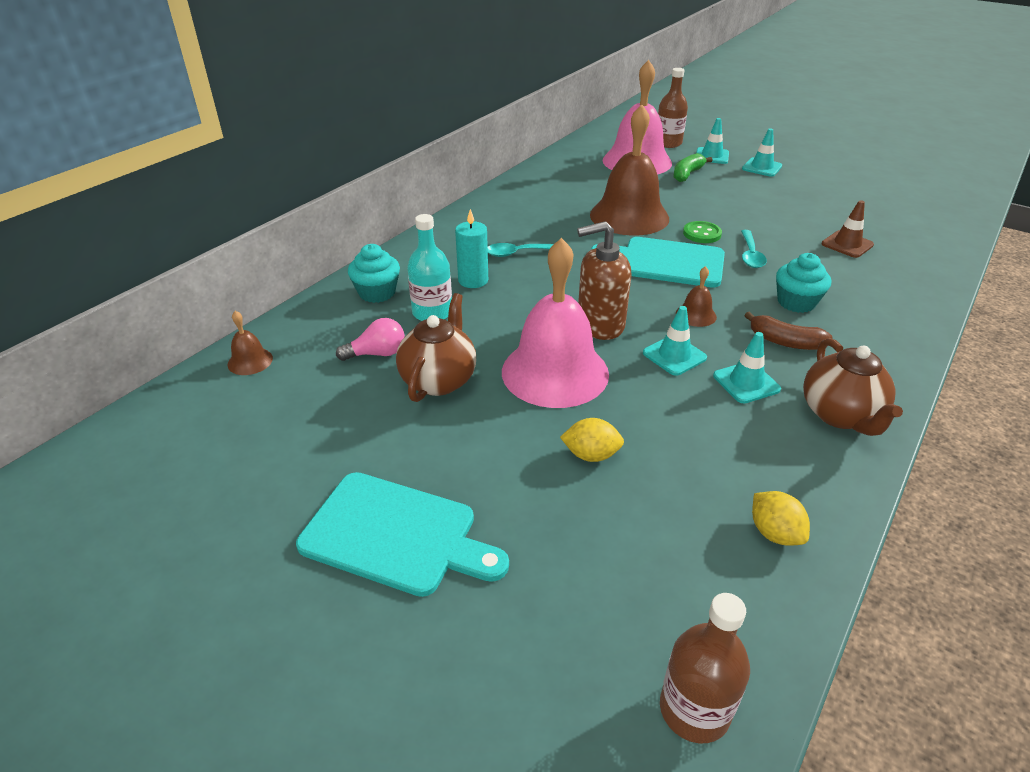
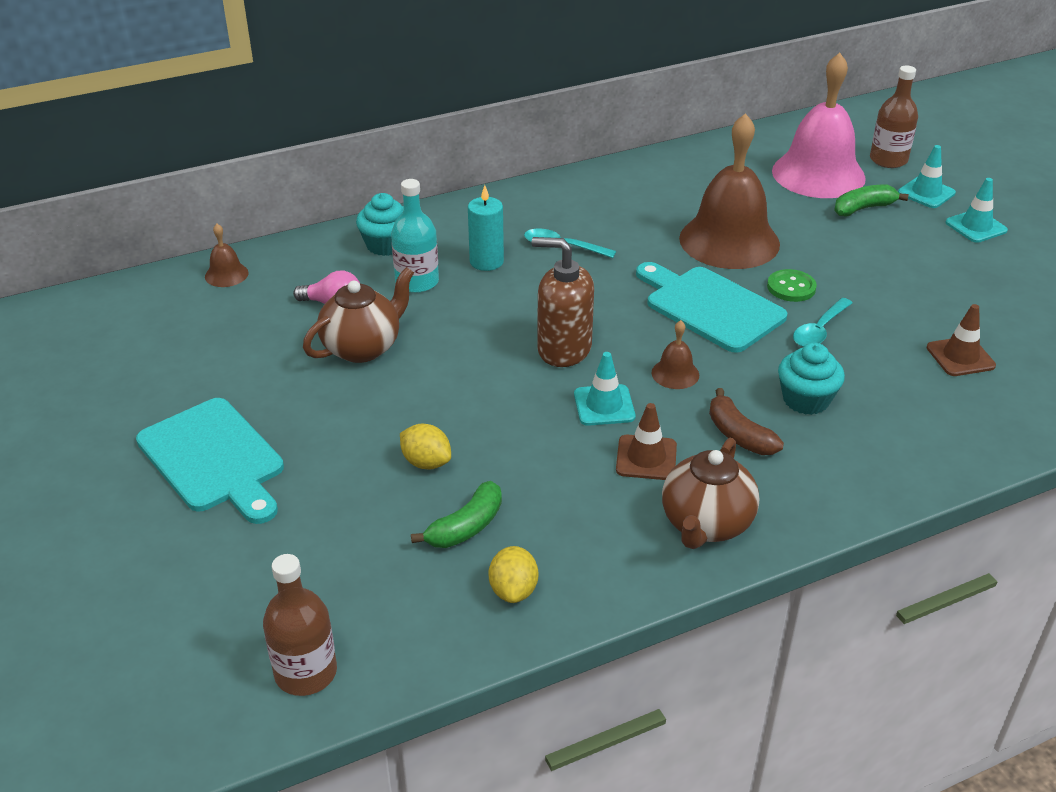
camera: 30 degrees right, 0 degrees up
pink bell [502,238,609,408] -> none
turquoise traffic cone [713,332,781,403] -> brown traffic cone [616,403,677,480]
none -> green banana [411,481,502,548]

